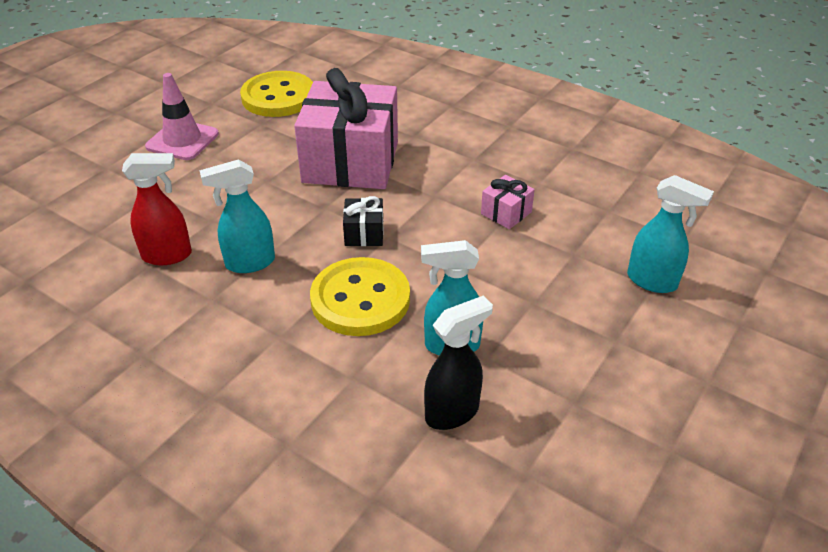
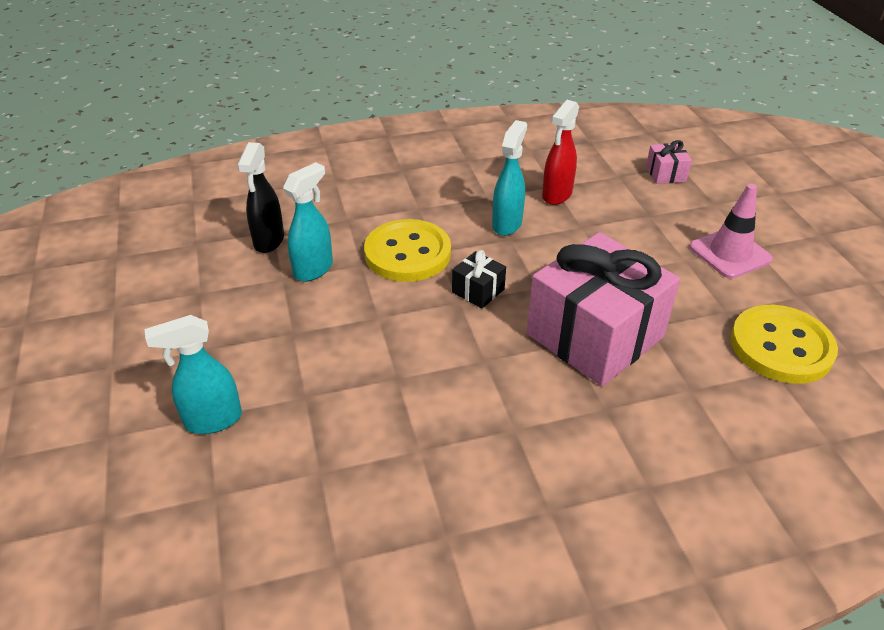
camera: 130 degrees right, 0 degrees up
pink gift [481,175,535,229] -> pink gift moved to [646,140,692,184]

